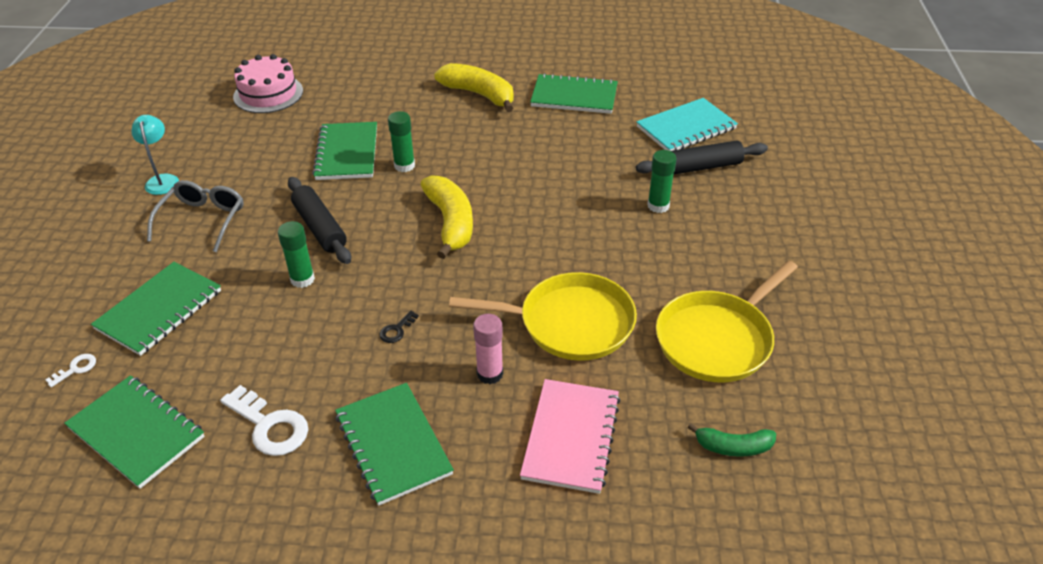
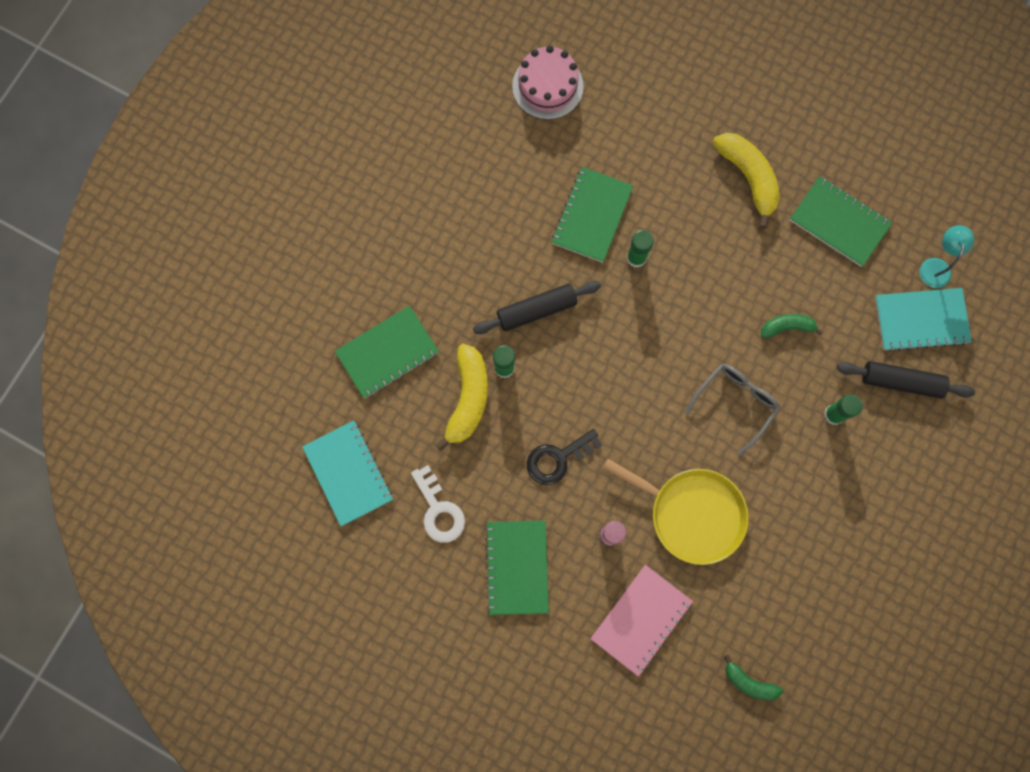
camera: 25 degrees right, 35 degrees up
white key [46,354,96,387] -> none
green notebook [64,375,205,489] -> turquoise notebook [302,420,393,526]
turquoise lamp [131,115,179,195] -> turquoise lamp moved to [920,225,974,288]
grey glasses [147,180,243,253] -> grey glasses moved to [685,364,780,455]
black rolling pin [288,177,351,264] -> black rolling pin turned 75 degrees clockwise [473,281,601,334]
black key [379,311,419,343] -> black key [527,429,603,485], size x2.04
yellow banana [420,175,473,259] -> yellow banana moved to [435,344,488,451]
yellow pan [656,260,798,382] -> none
none -> green banana [761,314,824,338]

